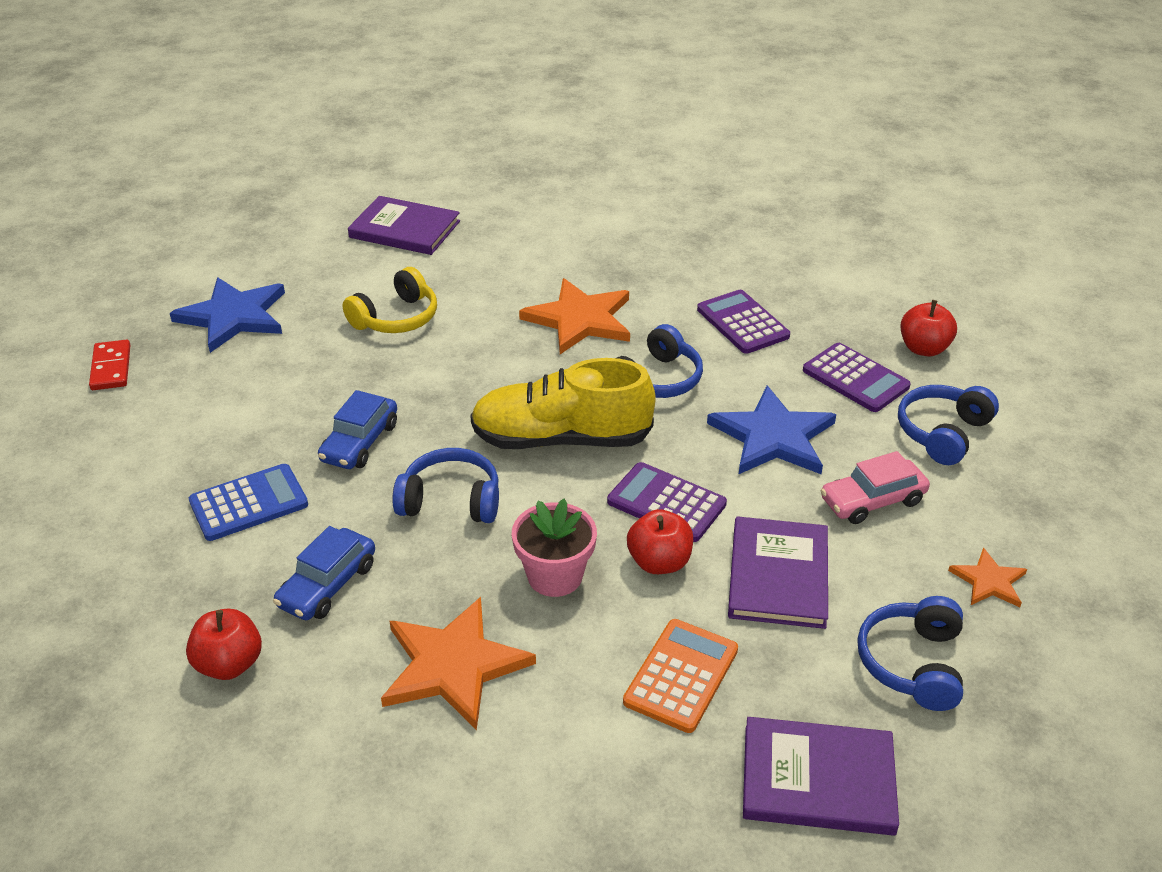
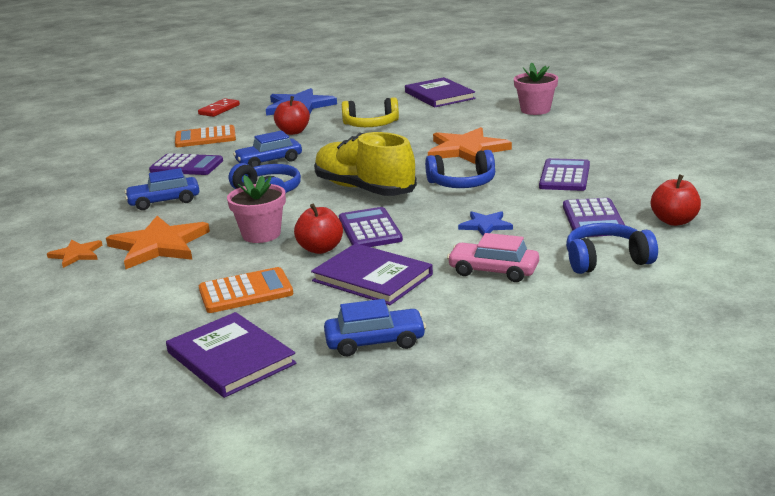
camera: 45 degrees right, 15 degrees down
red apple [186,608,262,680] -> red apple moved to [274,96,310,135]
blue calculator [189,464,308,541] -> purple calculator [149,153,223,175]
blue star [707,386,836,475] -> blue star [458,211,513,235], size x0.53
purple book [728,516,828,629] -> purple book turned 75 degrees clockwise [311,243,433,305]
blue headphones [857,596,963,711] -> blue car [324,299,426,356]
orange star [948,548,1027,607] -> orange star moved to [47,239,102,268]
none -> orange calculator [175,125,236,147]
none -> pink flower pot [514,62,558,115]

